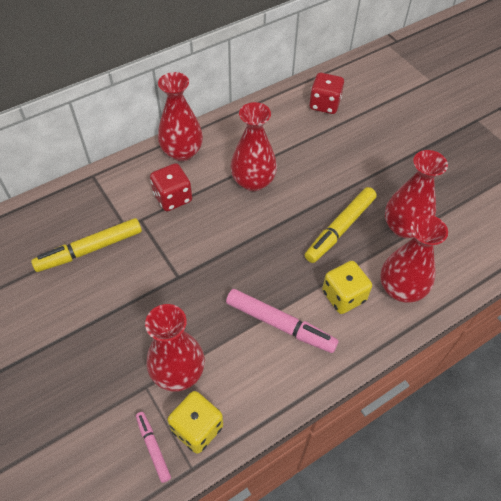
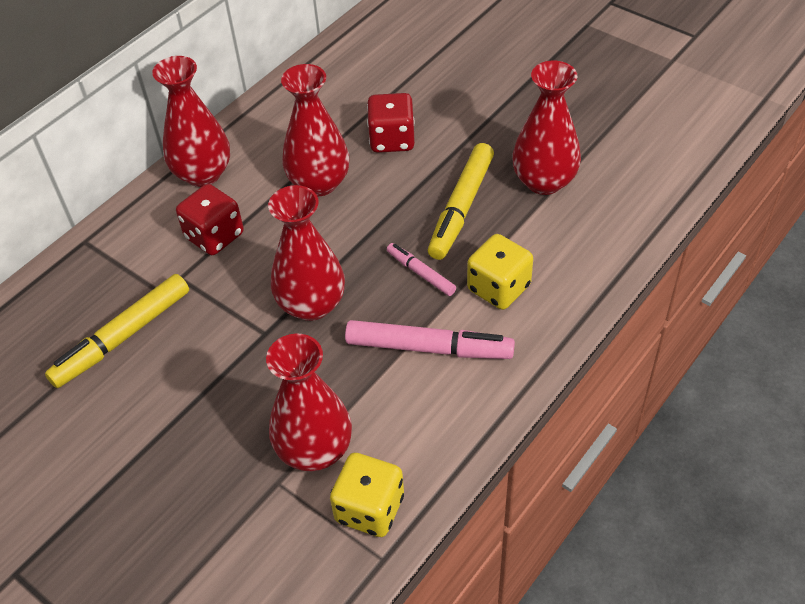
camera: 15 degrees left, 5 degrees down
pink marker [136,412,171,483] -> pink marker moved to [387,243,456,296]
red dice [309,73,344,114] -> red dice moved to [367,93,415,153]
red vase [380,215,448,303] -> red vase moved to [268,185,345,321]

